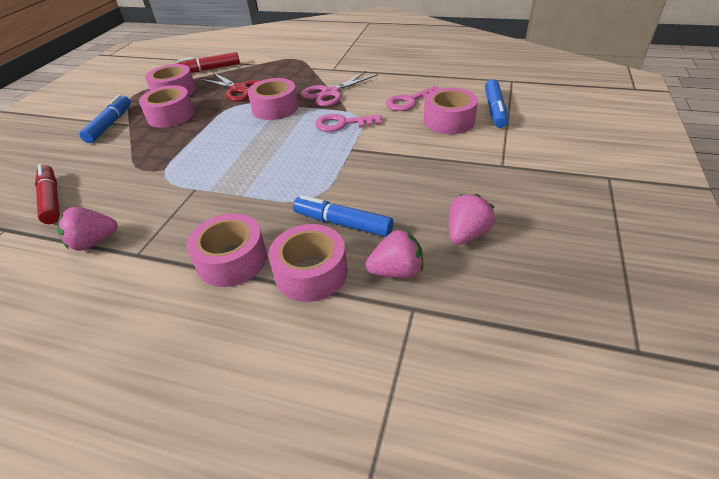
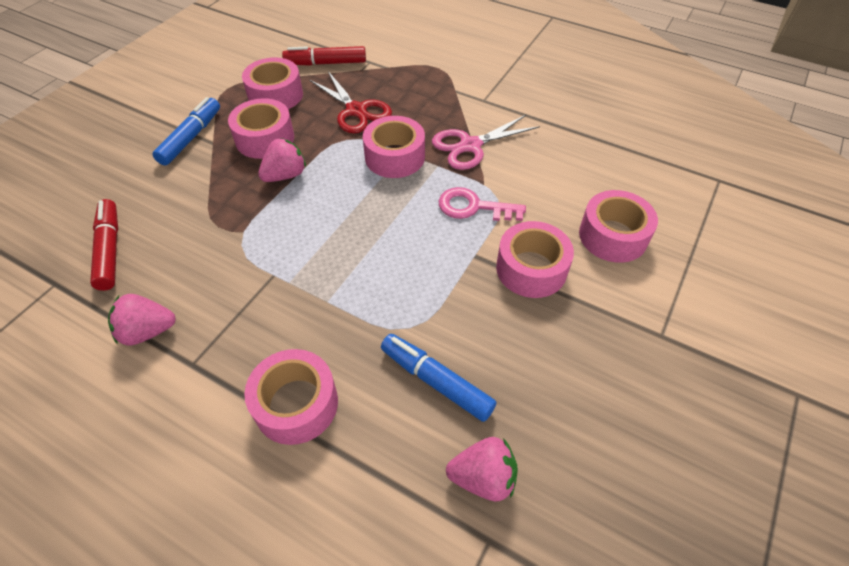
camera: 10 degrees right, 10 degrees up
pink tape [268,224,348,302] -> pink tape moved to [496,221,574,298]
pink key [386,86,439,111] -> none
pink strawberry [449,194,495,245] -> pink strawberry moved to [258,138,306,182]
blue marker [485,79,508,128] -> none

